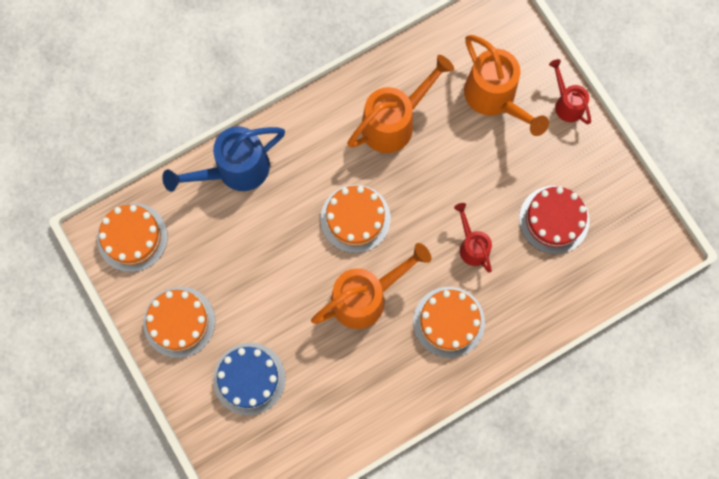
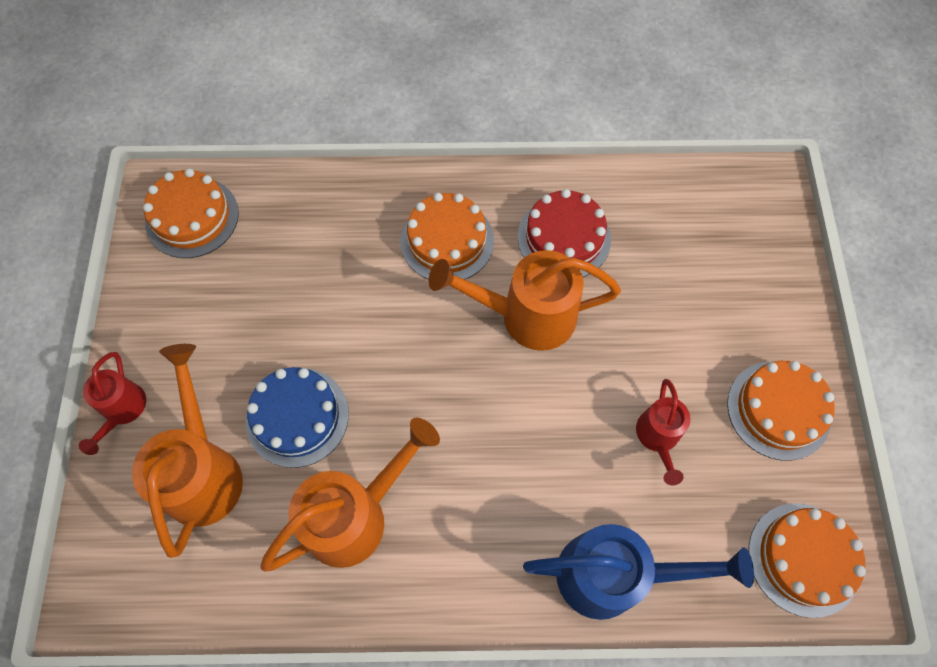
camera: 150 degrees left, 10 degrees down
blue cake [213,343,286,416] -> blue cake moved to [245,367,349,468]
orange cake [321,185,391,253] -> orange cake moved to [143,168,239,258]
orange watering can [347,55,454,153] -> orange watering can turned 150 degrees clockwise [260,418,440,572]
red watering can [454,203,492,273] -> red watering can moved to [636,379,690,485]
red cake [519,186,590,254] -> red cake moved to [518,189,611,277]

